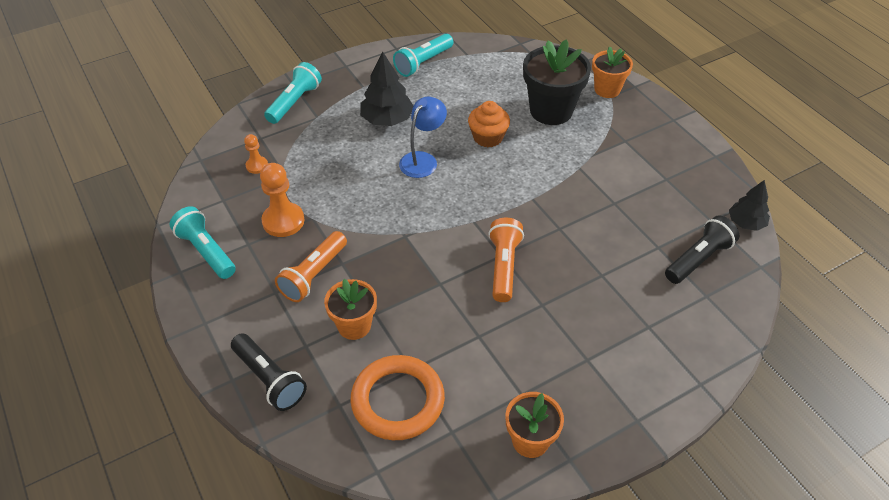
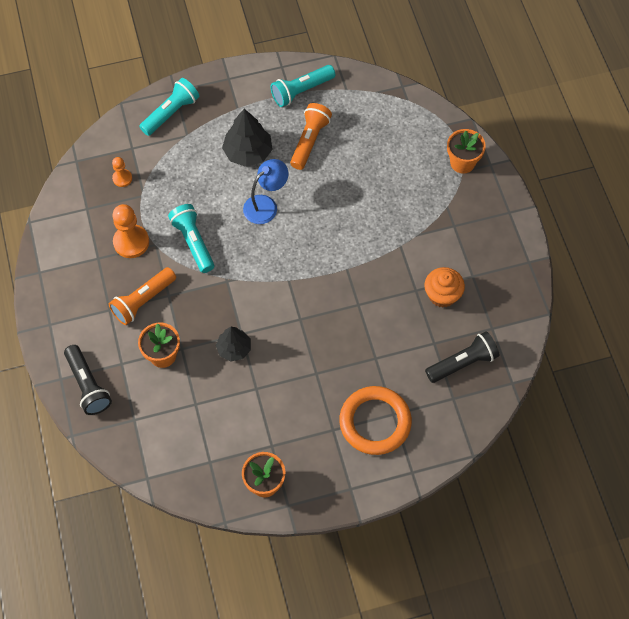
camera: 15 degrees right, 15 degrees up
turquoise flashlight [169,206,236,279] -> turquoise flashlight moved to [168,204,214,273]
orange ring [350,355,445,440] -> orange ring moved to [339,386,412,455]
orange cupcake [468,101,510,148] -> orange cupcake moved to [424,267,465,308]
orange flashlight [488,218,524,302] -> orange flashlight moved to [290,103,332,170]
black flower pot [523,39,591,125] -> none
black tree [729,180,770,231] -> black tree moved to [216,327,251,361]

